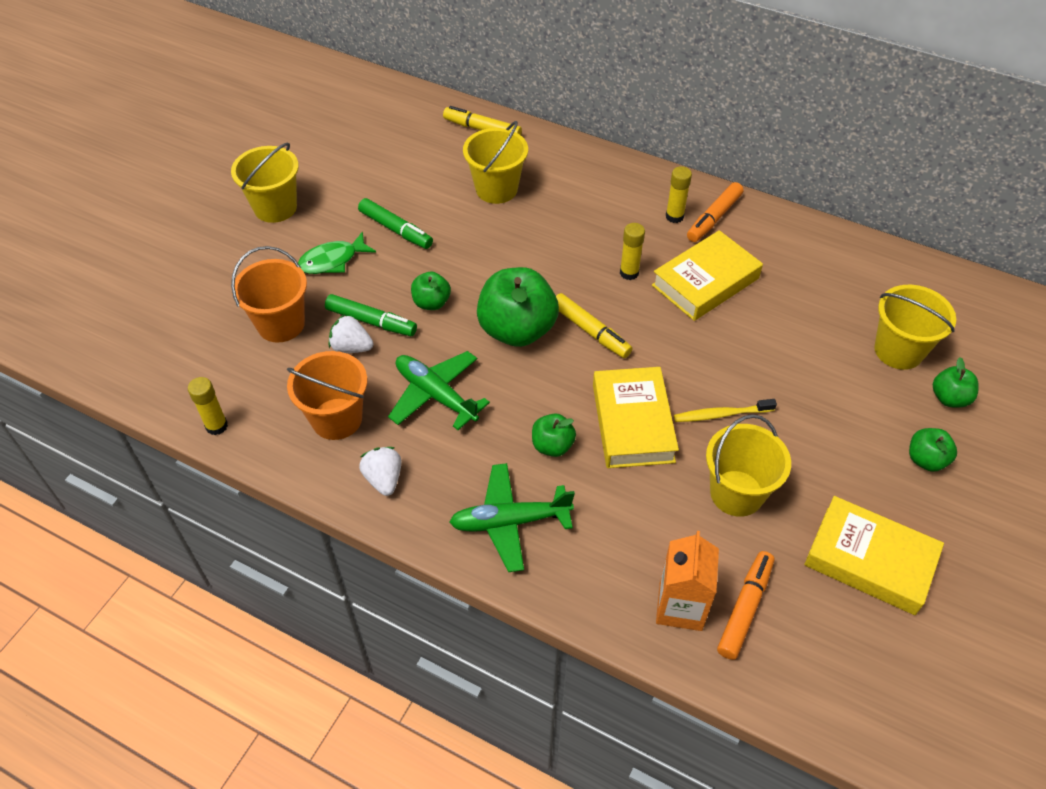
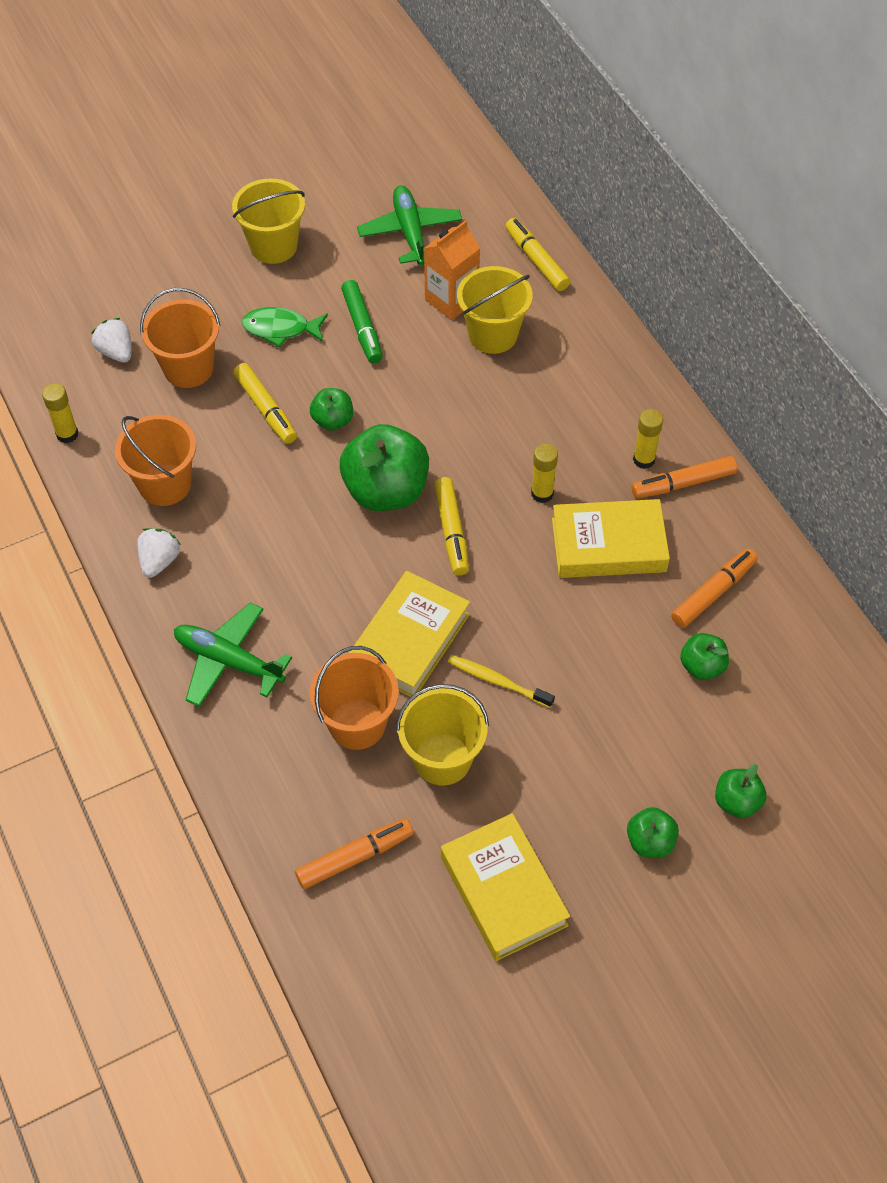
camera: 35 degrees right, 5 degrees up
green marker [325,294,417,336] -> yellow marker [233,363,297,444]
white strawberry [329,314,374,353] -> white strawberry moved to [91,318,131,363]
green plane [388,351,490,430] -> green plane moved to [357,185,462,265]
green apple [532,414,576,457] -> green apple moved to [680,633,729,680]
orange carton [656,531,719,631] -> orange carton moved to [424,220,480,320]
yellow bucket [874,285,956,370] -> none
none -> orange bucket [310,646,399,750]
none -> orange marker [671,549,757,628]

